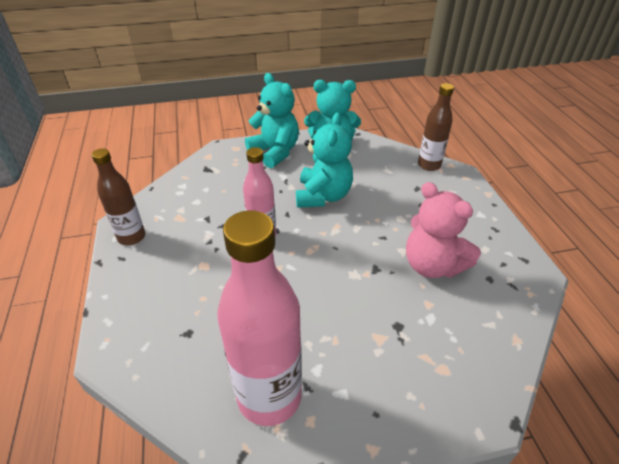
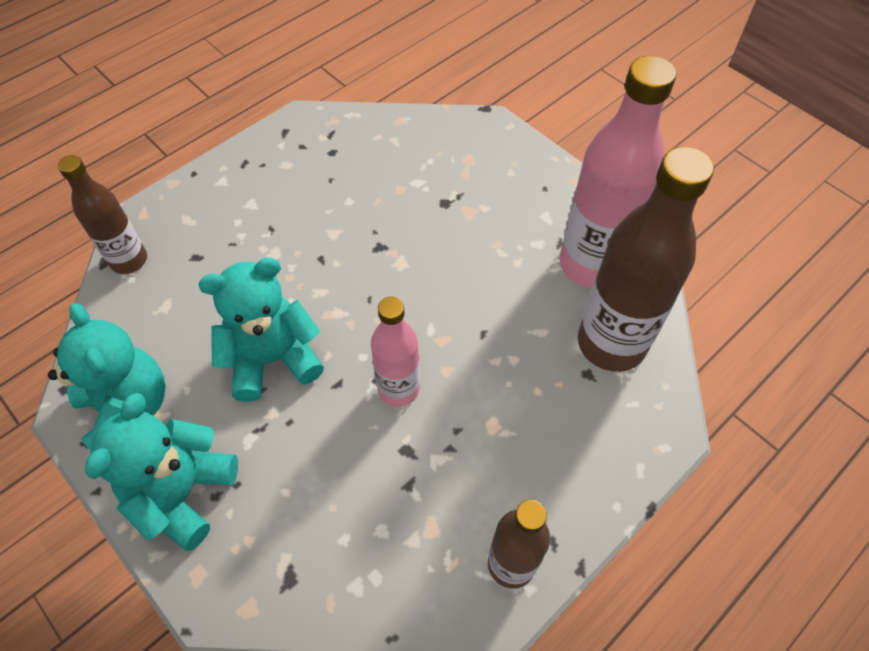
camera: 120 degrees left, 15 degrees up
pink teddy bear [406,182,481,278] -> none
none -> brown bottle [578,147,714,372]

